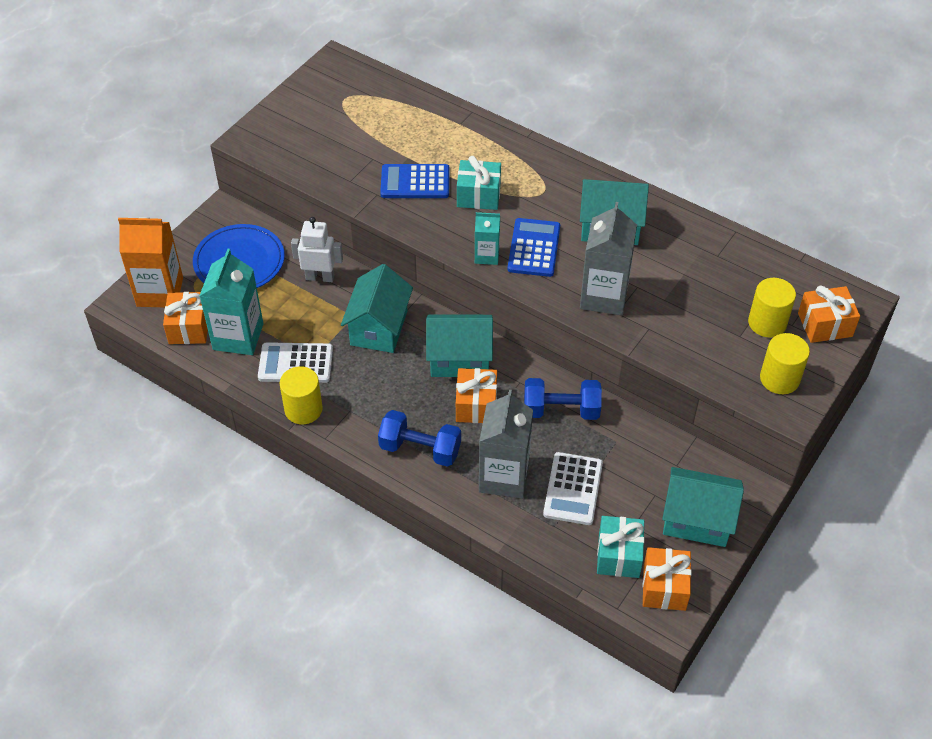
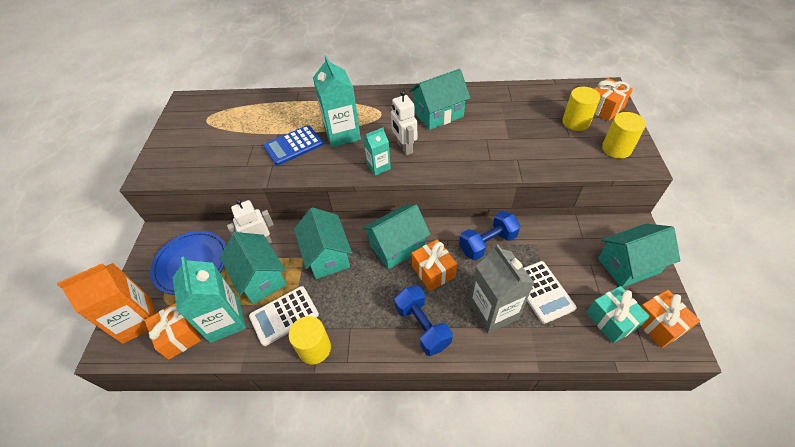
camera: 30 degrees left, 0 degrees up
blue dumbbell [378,410,461,467] -> blue dumbbell turned 75 degrees clockwise [394,286,453,356]
turquoise gift [457,156,501,210] -> turquoise carton [313,55,361,147]
blue calculator [508,218,560,277] -> white robot [391,90,417,155]
grey carton [580,202,637,315] -> none
none -> turquoise house [220,232,286,304]

